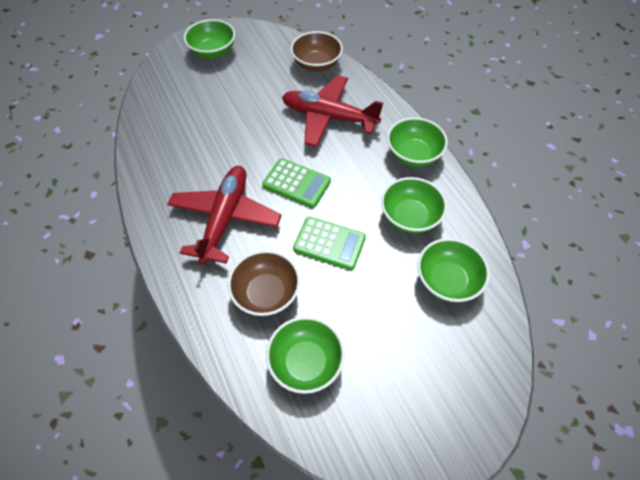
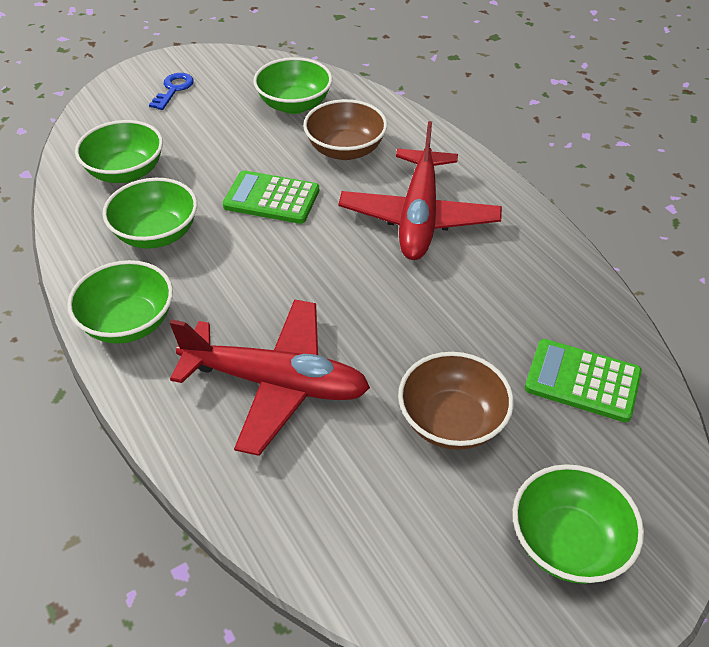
camera: 175 degrees right, 10 degrees down
green calculator [262,158,331,208] -> green calculator moved to [525,339,642,422]
brown bowl [290,31,343,72] -> brown bowl moved to [398,352,514,450]
none -> blue key [149,73,194,110]

